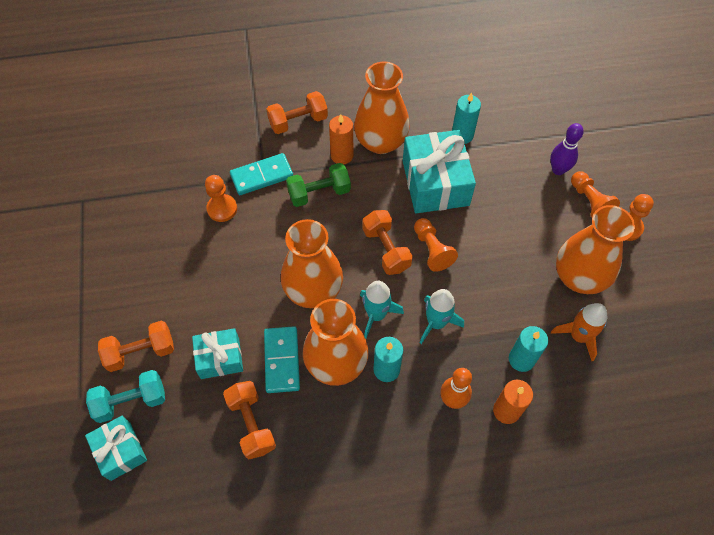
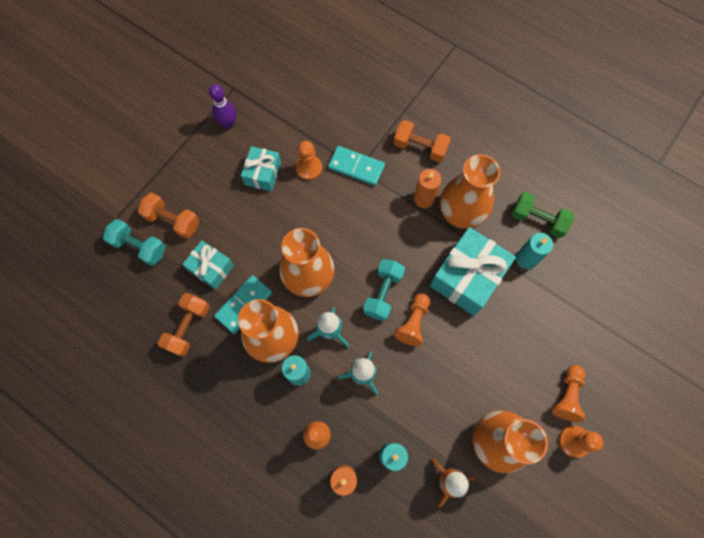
camera: 45 degrees right, 10 degrees up
turquoise gift [85,416,147,481] -> turquoise gift moved to [241,146,281,191]
green dumbbell [286,163,351,207] -> green dumbbell moved to [511,192,574,238]
orange dumbbell [362,210,413,275] -> turquoise dumbbell [363,259,405,321]
purple bowling pin [550,123,584,175] -> purple bowling pin moved to [209,84,236,129]

